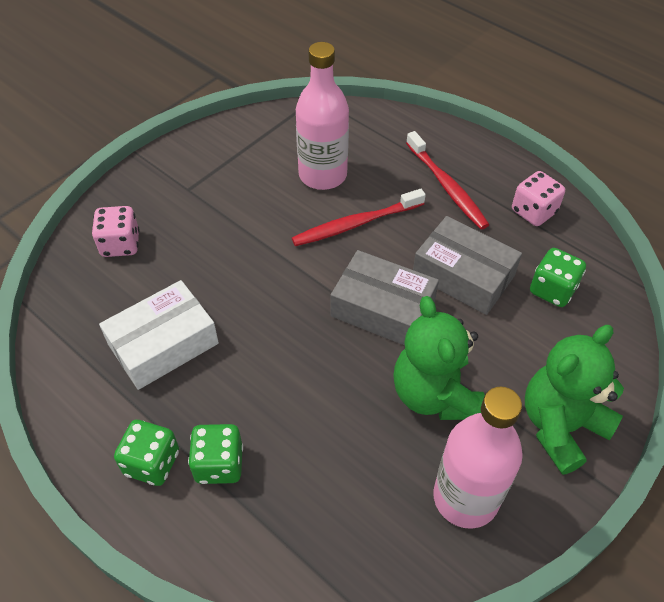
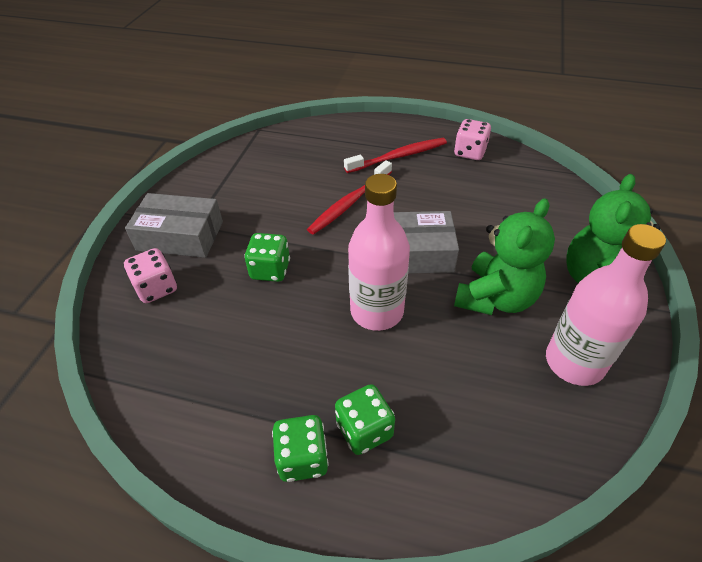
camera: 25 degrees left, 5 degrees down
white box [99,280,219,390] -> none
pink bottle [296,42,349,190] -> pink bottle moved to [348,174,410,331]
green teddy bear [393,296,485,420] -> green teddy bear turned 105 degrees counterclockwise [454,198,555,315]
red toothbrush [406,131,489,229] -> red toothbrush turned 60 degrees counterclockwise [344,138,447,173]
grey box [413,216,522,315] -> grey box moved to [125,193,223,258]
green dice [530,248,586,307] -> green dice moved to [244,233,290,282]

